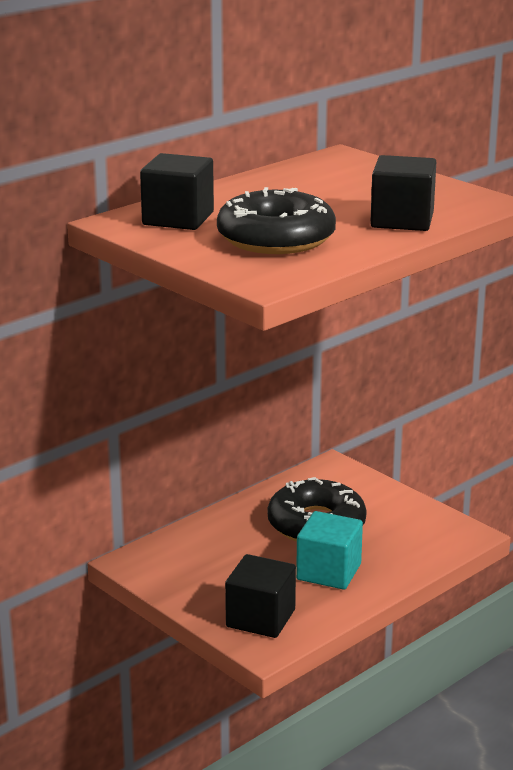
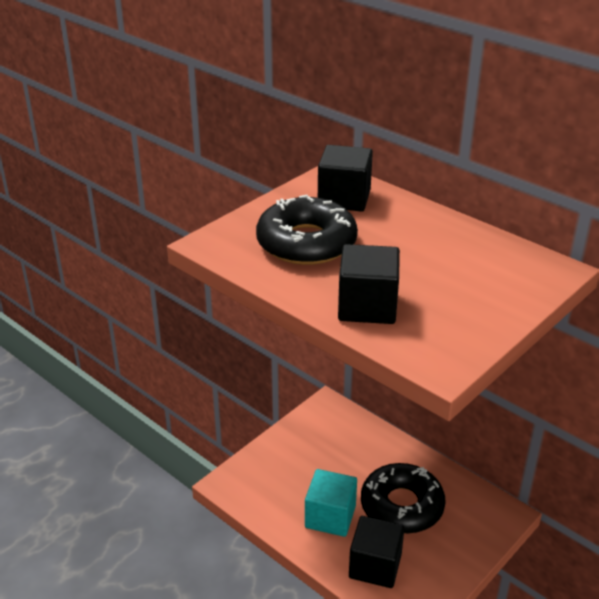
camera: 85 degrees right, 10 degrees up
black cube [225,554,296,638] -> black cube moved to [349,516,404,588]

